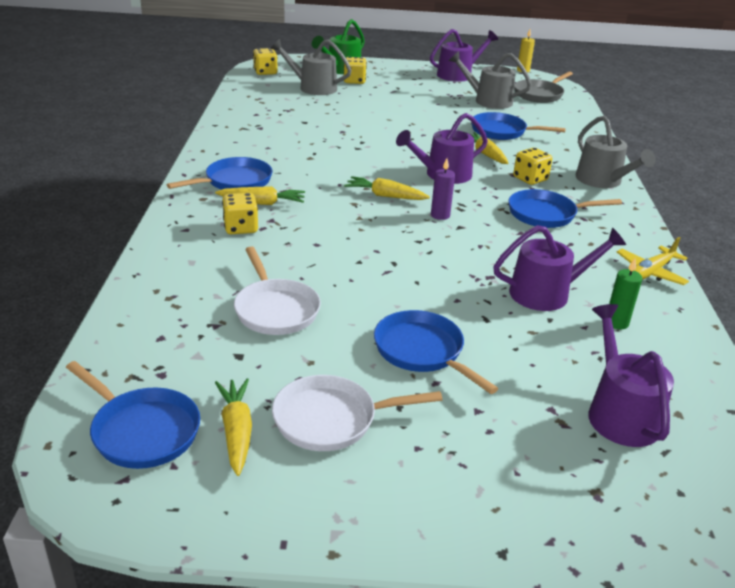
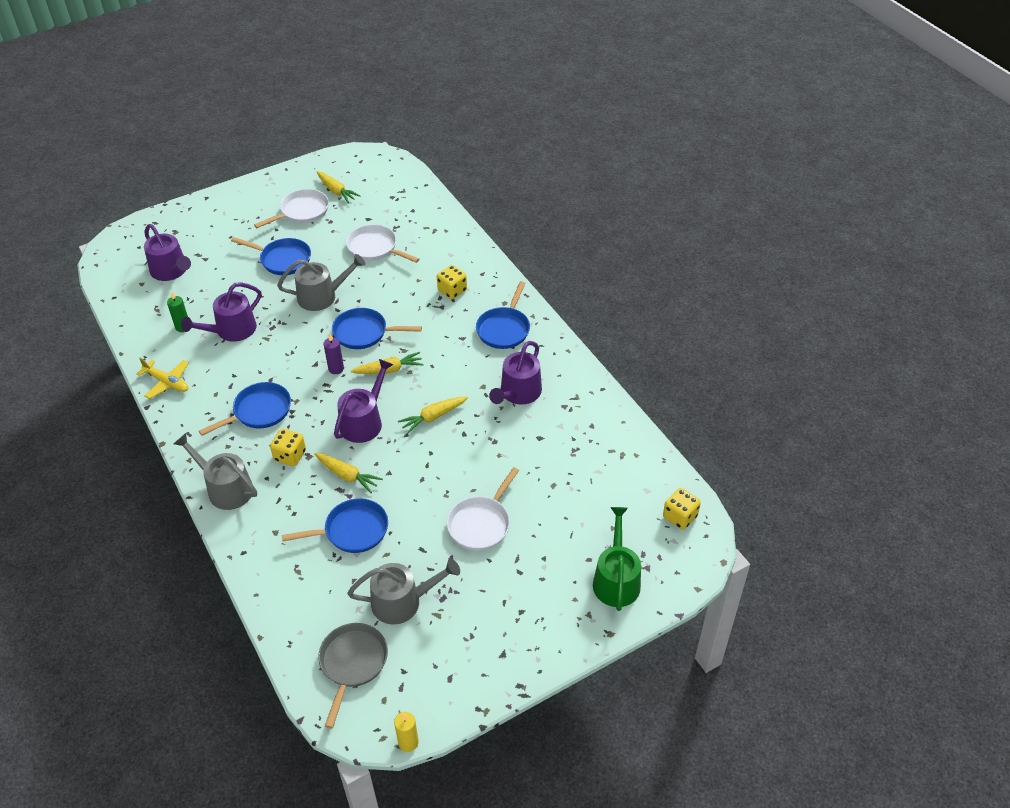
camera: 150 degrees right, 15 degrees up
blue pan [66,361,200,469] -> blue pan moved to [332,308,422,349]
yellow carrot [215,186,305,205] -> yellow carrot moved to [398,397,468,434]
grey watering can [270,39,352,95] -> grey watering can moved to [277,254,366,311]
yellow dice [344,57,367,84] -> none
purple watering can [430,29,498,82] -> purple watering can moved to [489,341,542,405]
yellow plane [617,237,689,285] -> yellow plane turned 105 degrees clockwise [136,358,189,399]
none -> white pan [447,467,519,551]

